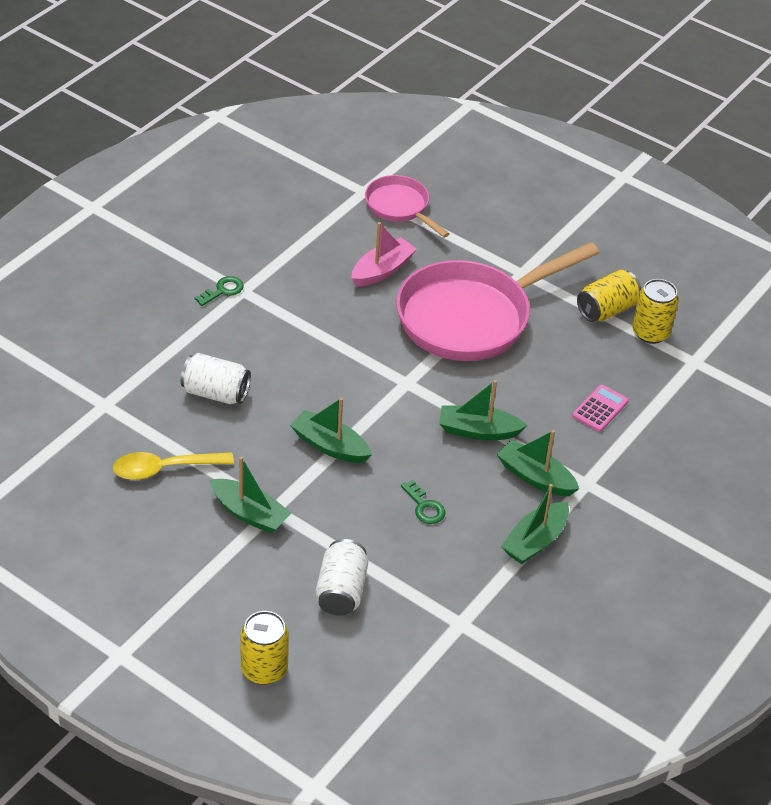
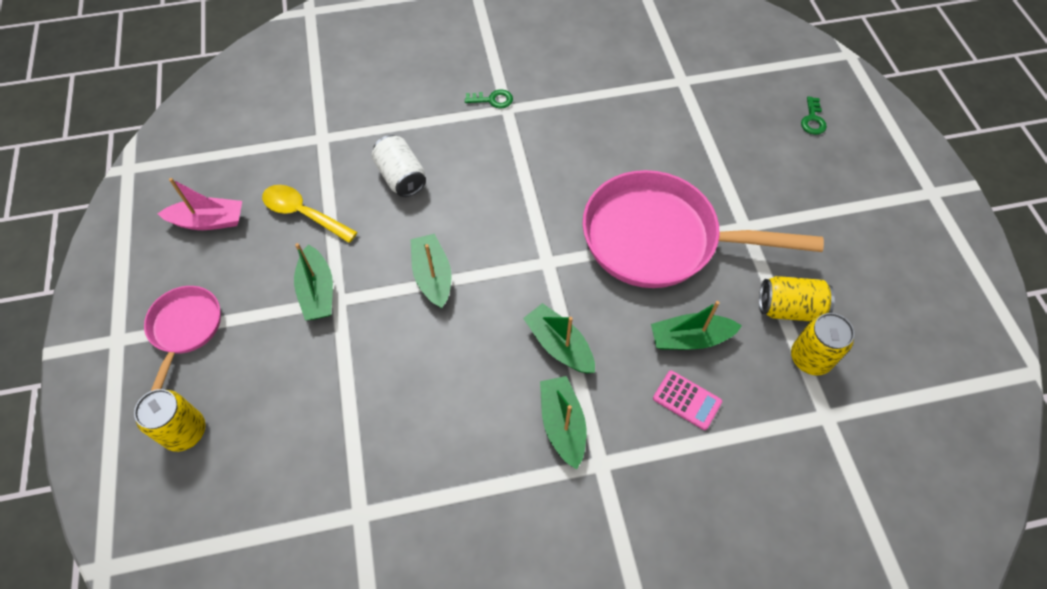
camera: 45 degrees right, 15 degrees up
white can [315,539,368,616] -> none
pink boat [351,222,417,287] -> pink boat moved to [158,178,242,230]
pink pan [365,175,450,238] -> pink pan moved to [144,286,221,391]
green key [401,480,445,524] -> green key moved to [801,97,827,135]
green boat [501,484,569,564] -> green boat moved to [651,301,742,350]
pink calculator [572,384,629,432] -> pink calculator turned 45 degrees clockwise [653,370,722,430]

